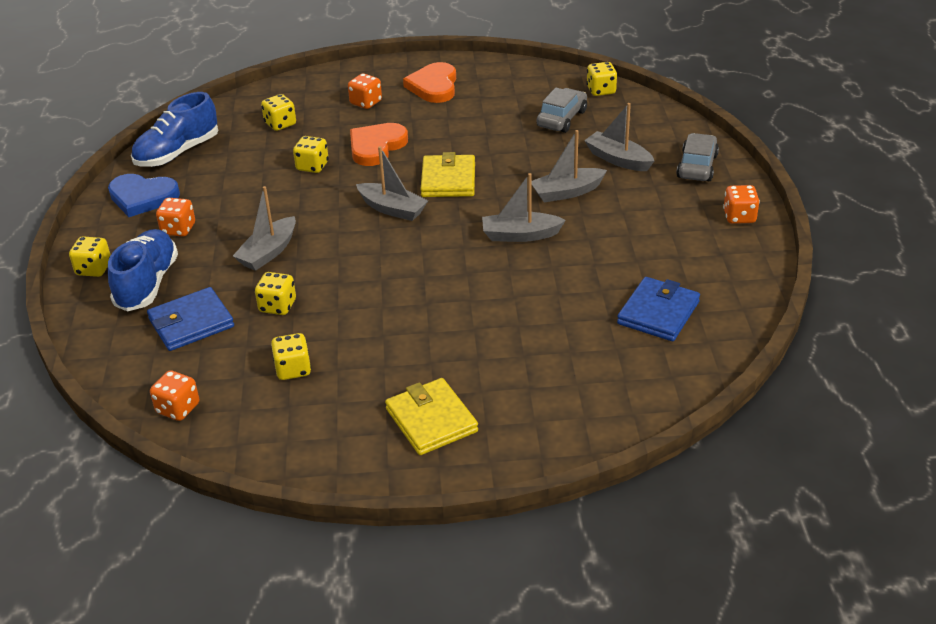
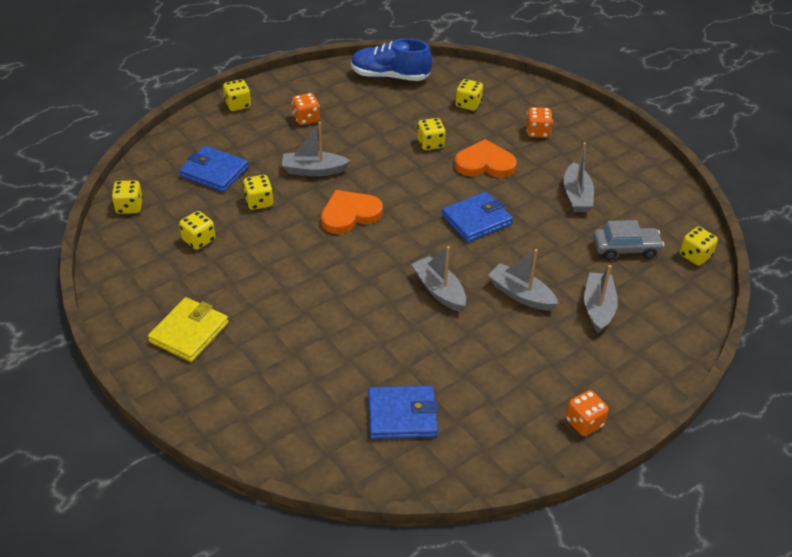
camera: 55 degrees right, 5 degrees up
blue heart [108,174,180,217] -> none
blue shoe [108,229,178,311] -> none
orange dice [150,370,199,421] -> yellow dice [111,180,143,214]
grey boat [356,146,428,221] -> grey boat moved to [563,142,594,212]
orange heart [403,62,456,103] -> orange heart moved to [321,190,383,234]
yellow wallet [421,152,475,197] -> blue wallet [441,192,513,242]
grey car [676,133,719,181] -> none

